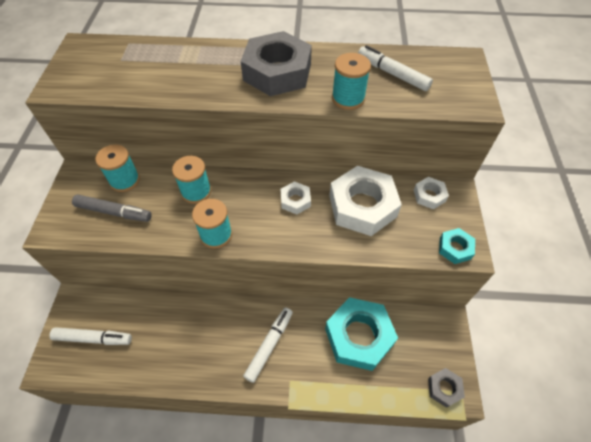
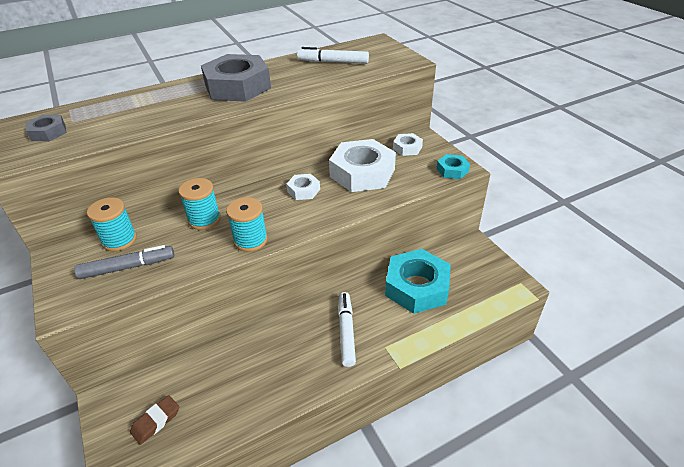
camera: 30 degrees left, 15 degrees down
white marker [49,327,132,345] -> brown eraser [130,395,179,445]
turquoise spool [332,53,371,110] -> none
grey nut [428,368,465,408] -> grey nut moved to [26,115,67,141]

